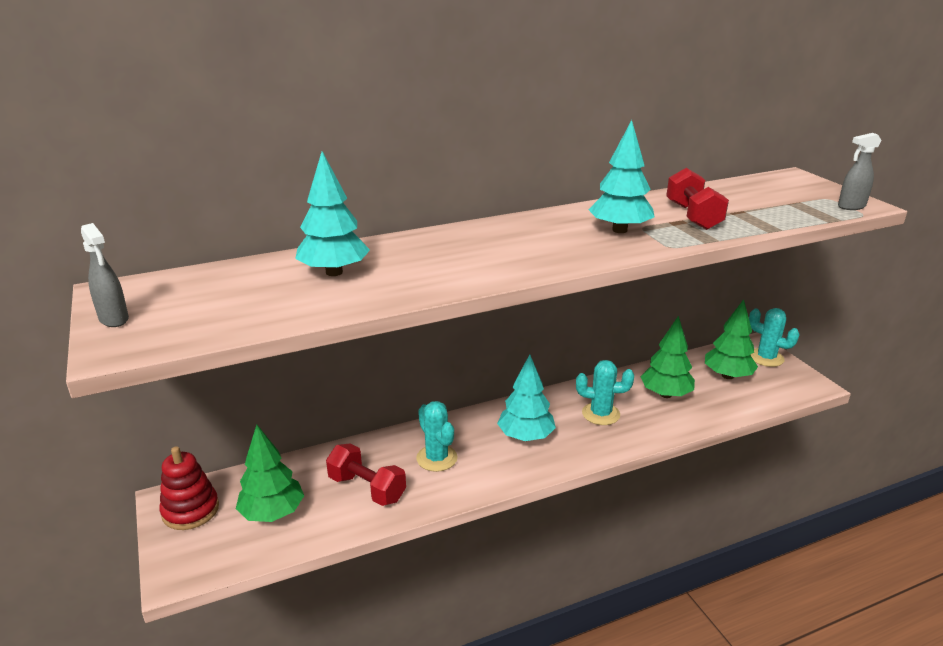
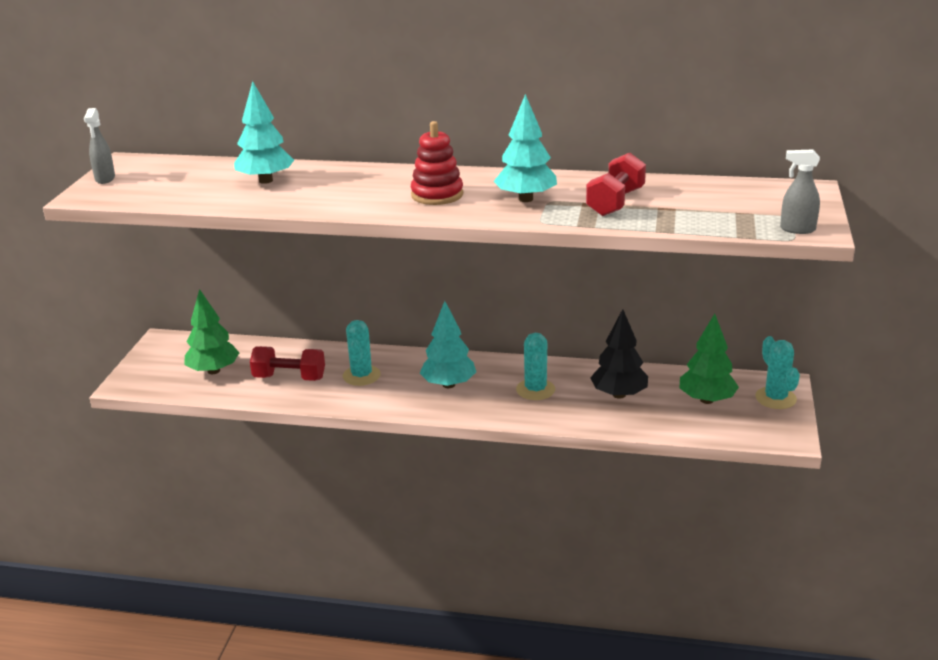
camera: 35 degrees right, 0 degrees up
red stacking toy [159,446,219,530] -> red stacking toy moved to [411,121,463,205]
red dumbbell [326,443,406,506] -> red dumbbell turned 60 degrees counterclockwise [250,346,325,381]
turquoise cactus [576,360,634,425] -> turquoise cactus turned 45 degrees clockwise [516,333,555,400]
green tree [641,316,695,398] -> black tree [590,309,648,399]

